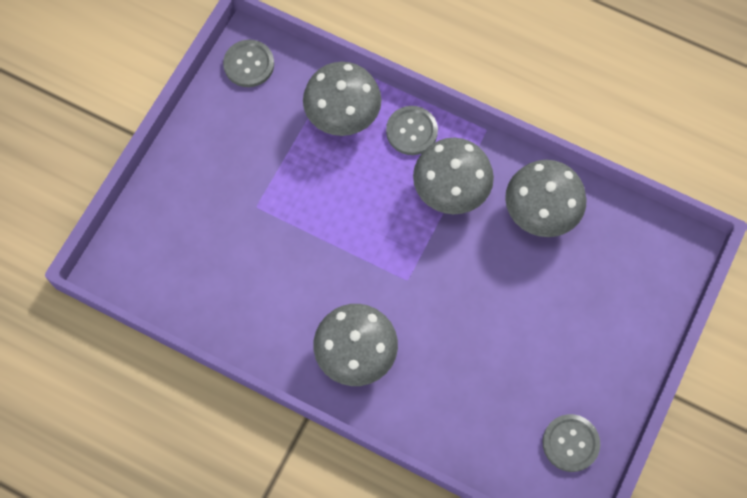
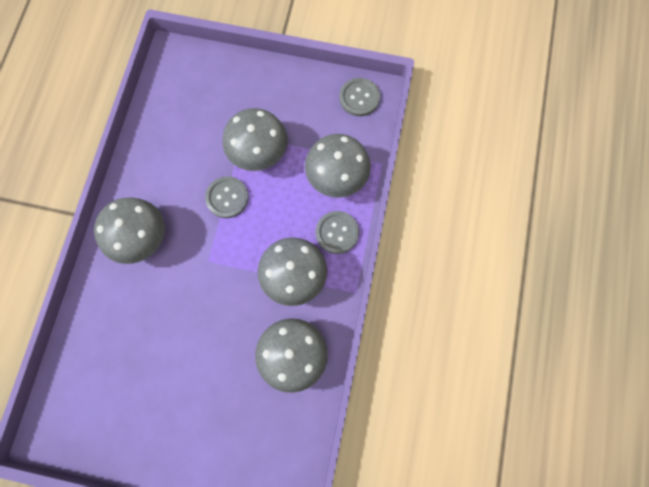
camera: 75 degrees right, 5 degrees up
grey button [543,414,600,472] -> grey button moved to [205,176,249,218]
none -> grey mushroom [222,108,288,171]

